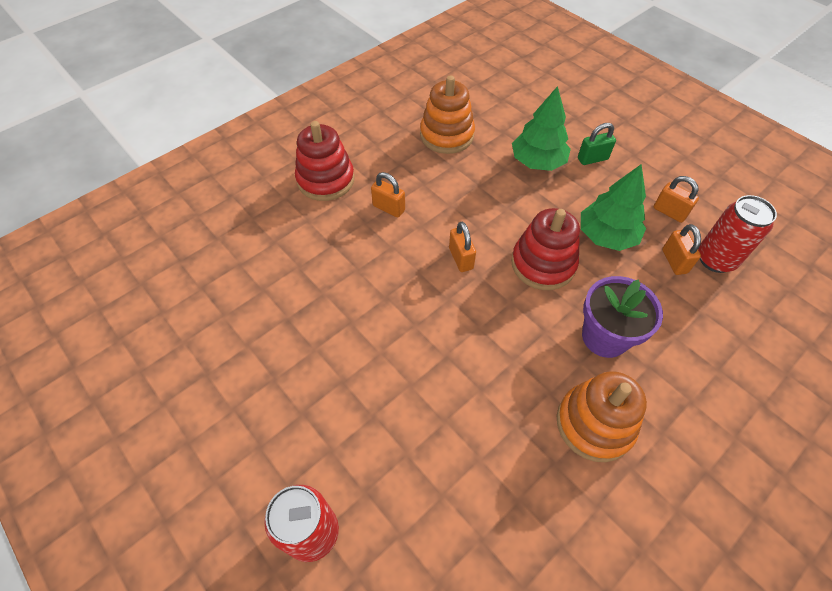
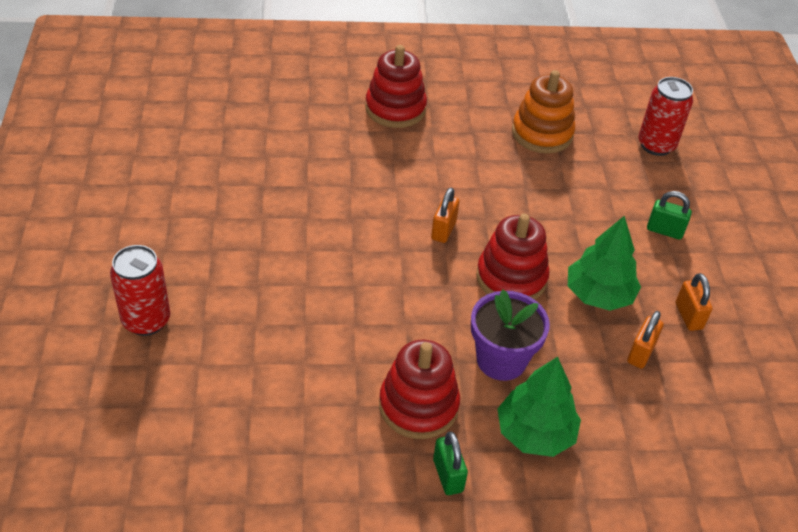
camera: 35 degrees right, 10 degrees down
orange padlock [371,172,405,217] -> none
green tree [512,86,571,171] -> green tree moved to [498,357,581,457]
orange stacking toy [557,371,647,462] -> red stacking toy [379,339,460,439]
red can [698,195,777,273] -> red can moved to [639,77,693,156]
none -> green padlock [433,432,468,495]

